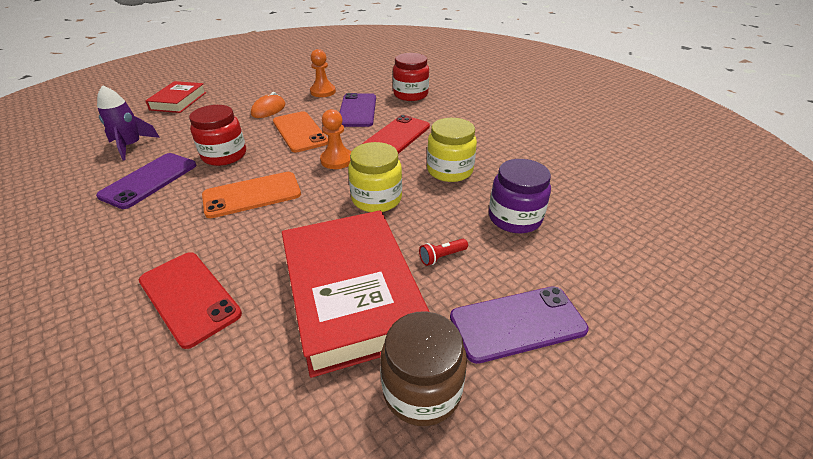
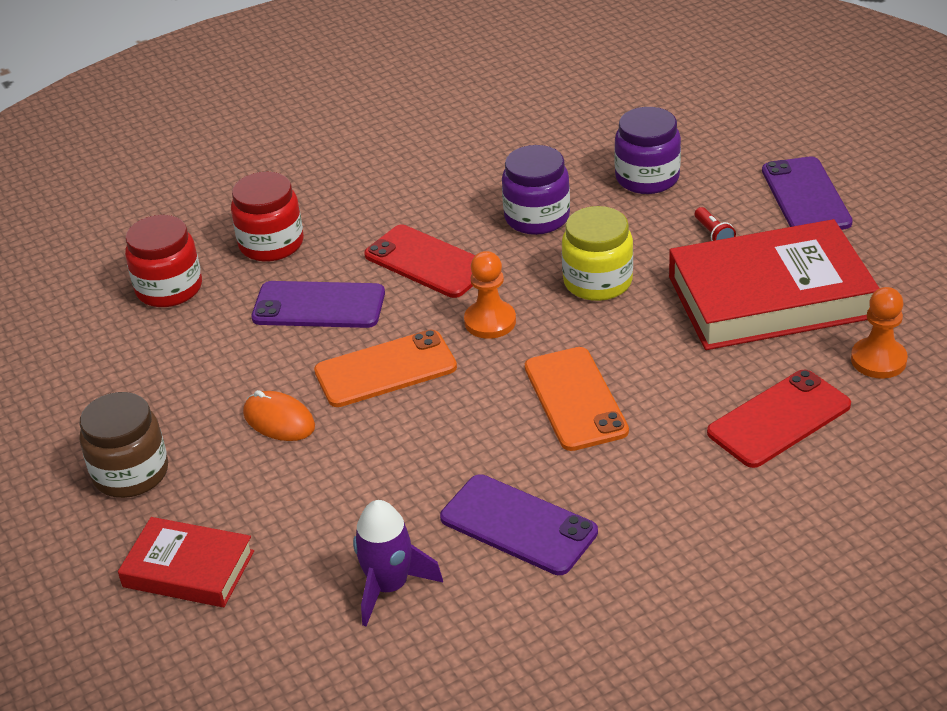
camera: 80 degrees left, 0 degrees up
red jar [189,105,246,166] -> red jar moved to [125,215,202,307]
orange pawn [310,49,336,97] -> orange pawn moved to [851,287,908,379]
brown jar [380,311,467,426] -> brown jar moved to [79,392,168,498]
yellow jar [427,118,477,182] -> purple jar [502,145,570,235]

